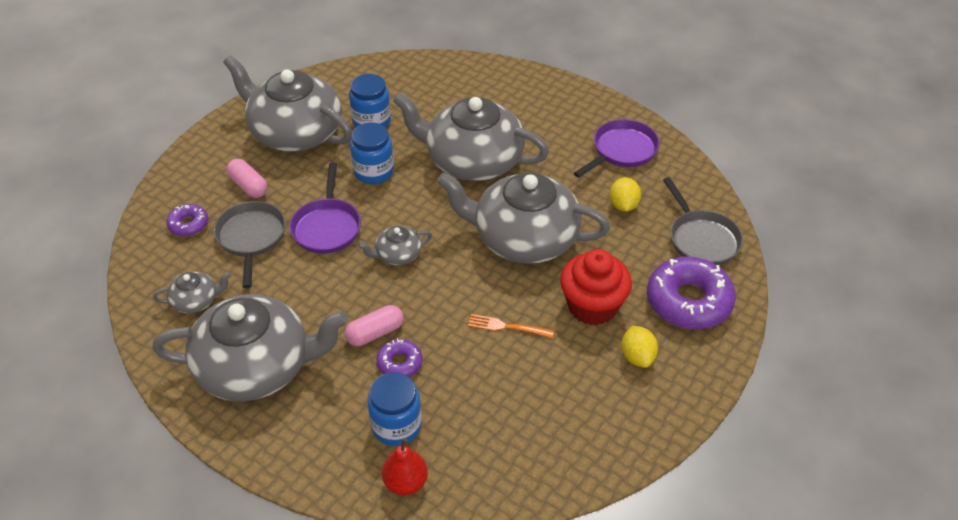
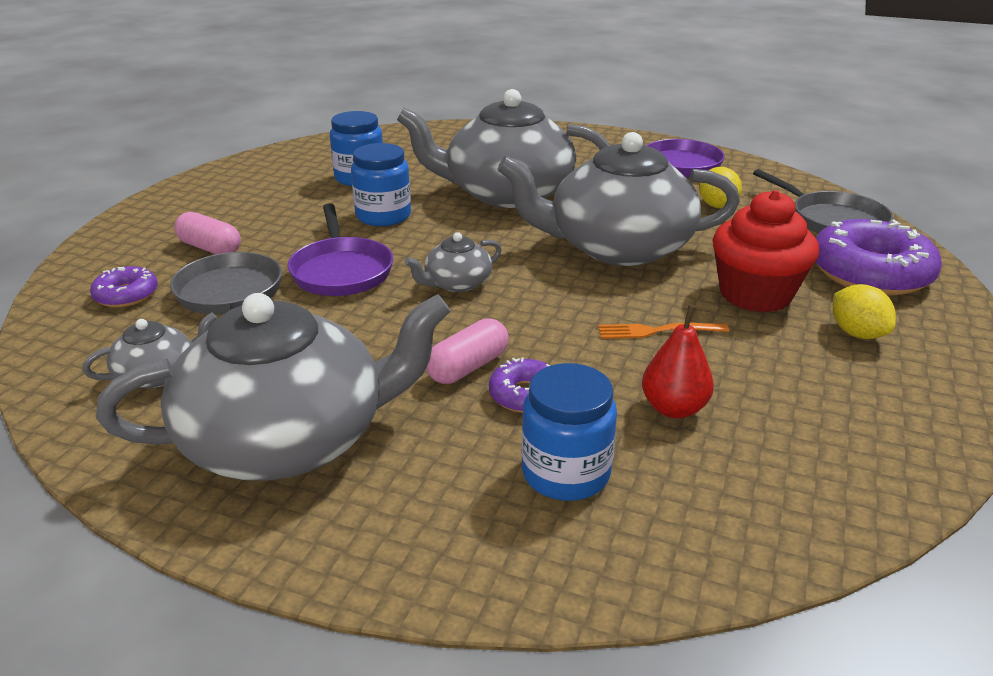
camera: 15 degrees left, 15 degrees down
grey teapot [223,55,352,152] -> none
red pear [382,438,428,495] -> red pear moved to [642,305,714,418]

